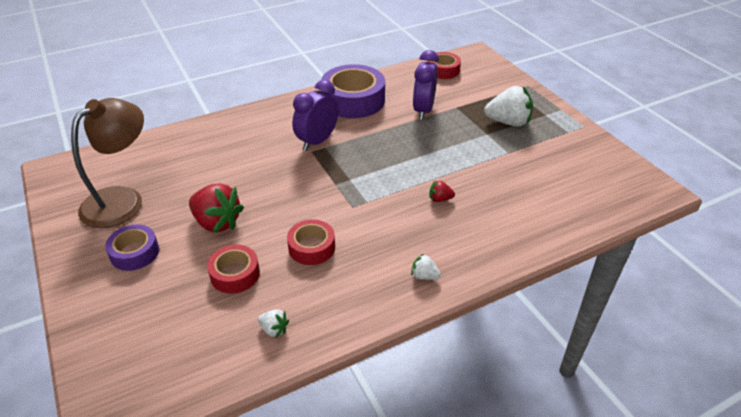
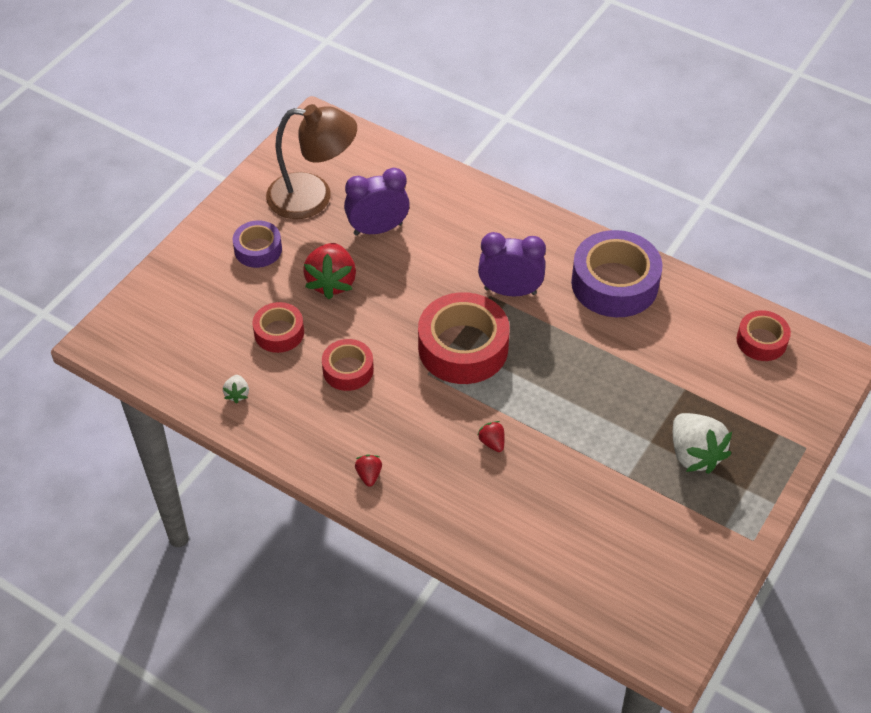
camera: 60 degrees right, 10 degrees up
white strawberry [411,254,441,280] -> red strawberry [355,454,382,487]
purple clock [413,50,439,120] -> purple clock moved to [344,168,410,236]
none -> red tape [418,292,510,384]

